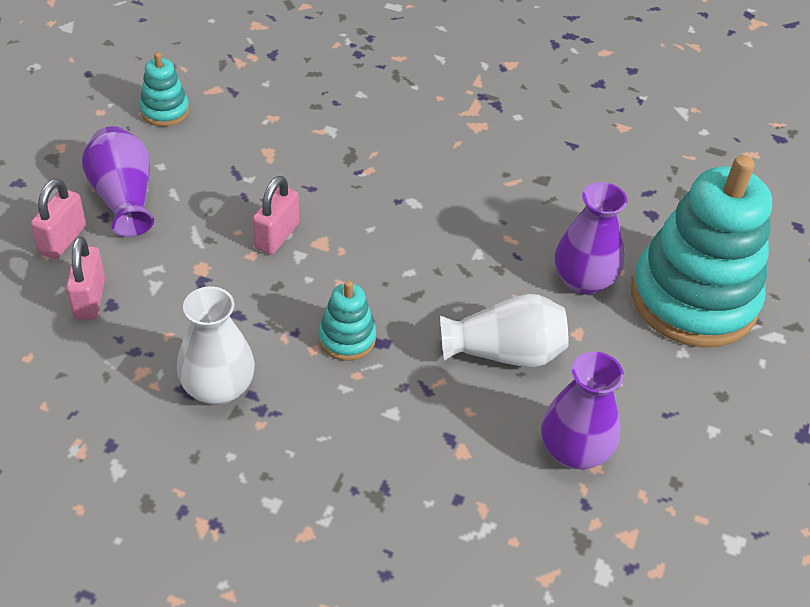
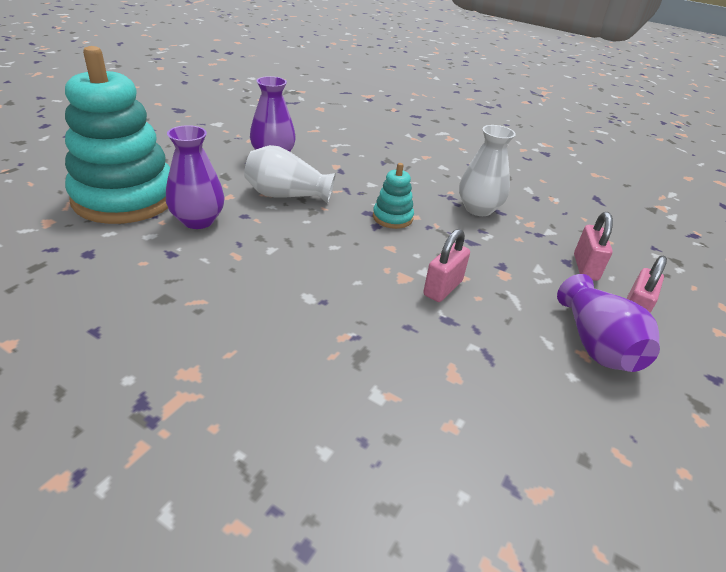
camera: 170 degrees left, 10 degrees down
turquoise stacking toy [139,52,190,127] -> none

